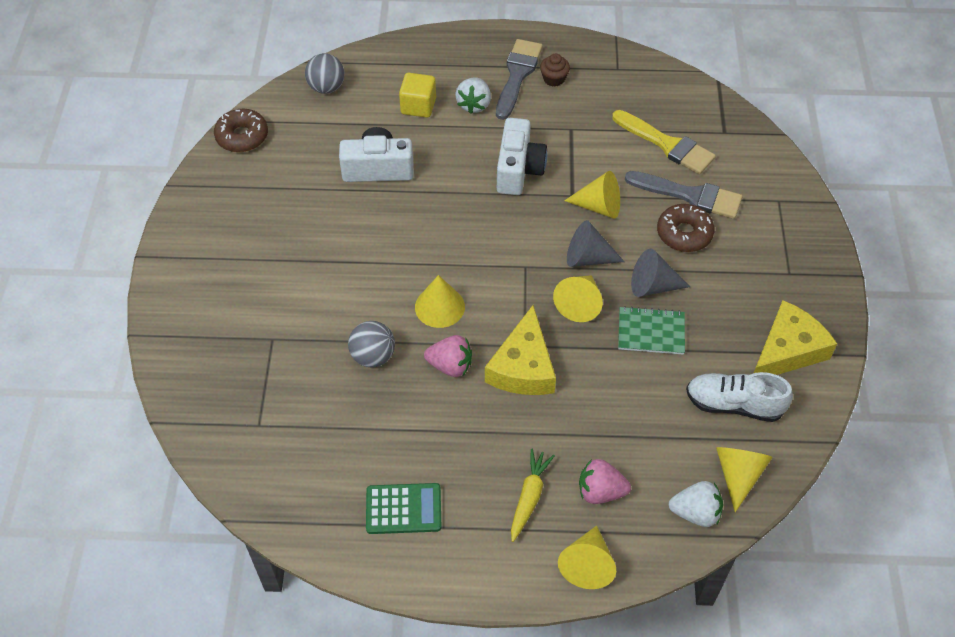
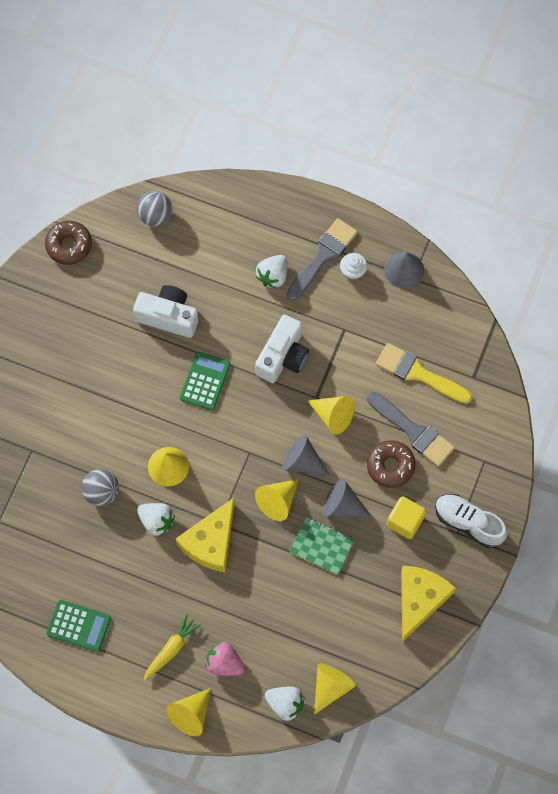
camera: 20 degrees right, 15 degrees up
yellow cube [399,73,436,118] -> yellow cube moved to [387,496,426,539]
pink strawberry [424,335,472,377] -> white strawberry [137,503,175,536]
brown cupcake [540,54,570,87] -> white cupcake [340,253,367,280]
yellow brush [612,110,716,174] -> yellow brush turned 150 degrees clockwise [376,343,472,404]
white shoe [686,372,793,422] -> white shoe moved to [435,494,508,548]
yellow cheese [754,300,837,375] -> yellow cheese turned 45 degrees counterclockwise [401,566,456,642]
none -> green calculator [180,352,231,410]
none -> grey cone [384,252,424,288]

